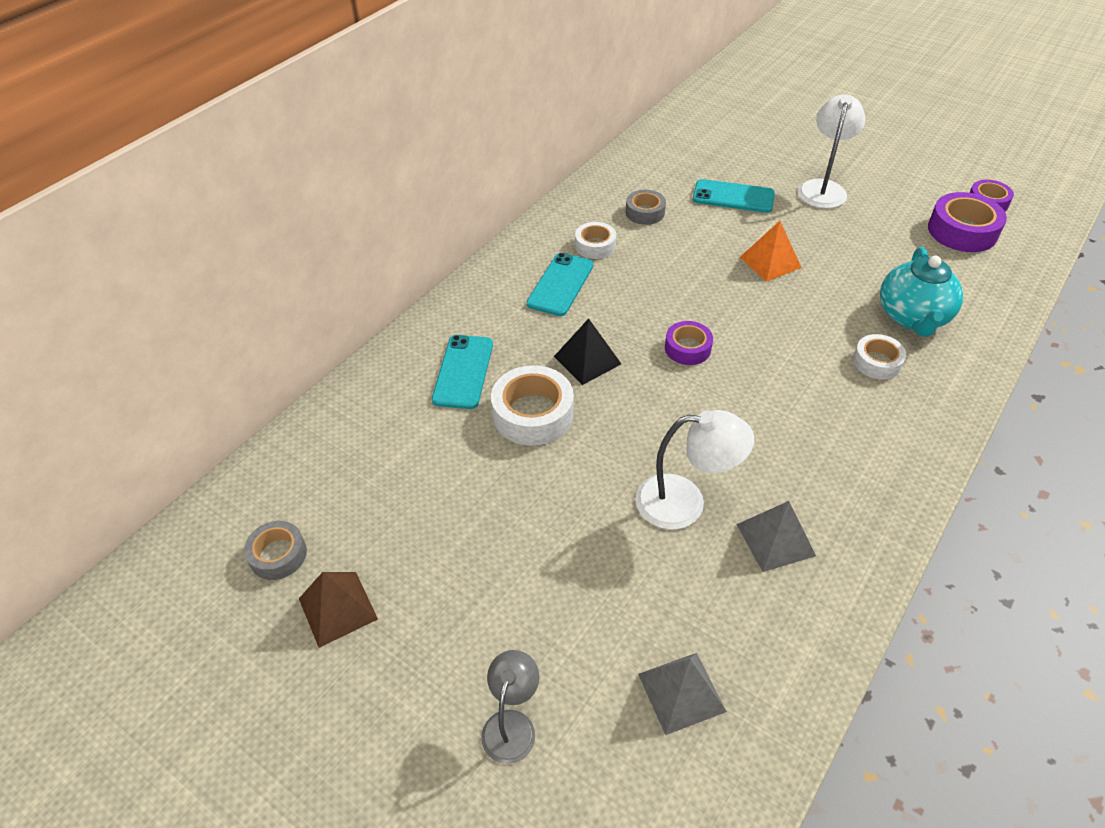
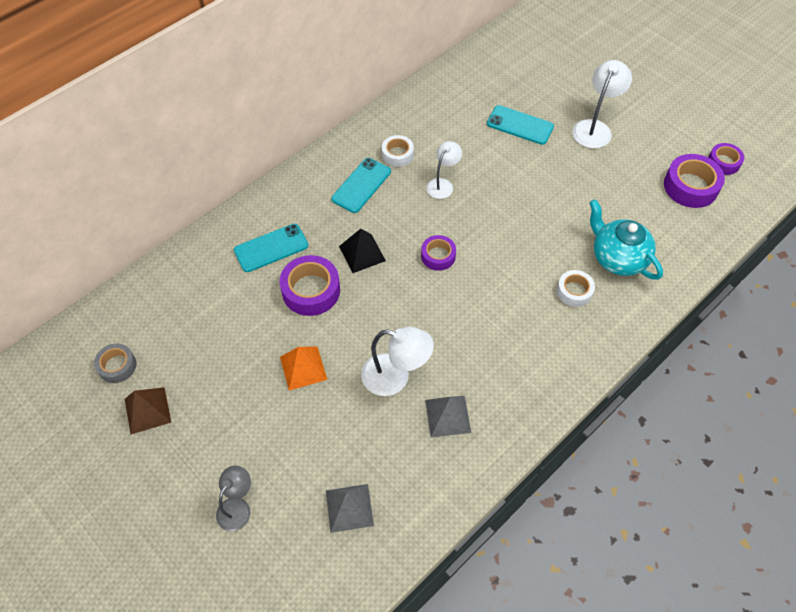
camera: 10 degrees right, 10 degrees up
turquoise phone [432,335,493,409] -> turquoise phone turned 45 degrees clockwise [234,224,308,272]
white tape [491,365,574,446] -> purple tape [280,255,340,316]
grey tape [626,190,666,225] -> none
orange pyramid [740,221,802,282] -> orange pyramid moved to [280,347,327,391]
turquoise teapot [880,247,963,337] -> turquoise teapot turned 120 degrees clockwise [589,199,663,280]
none -> white lamp [426,141,462,199]

